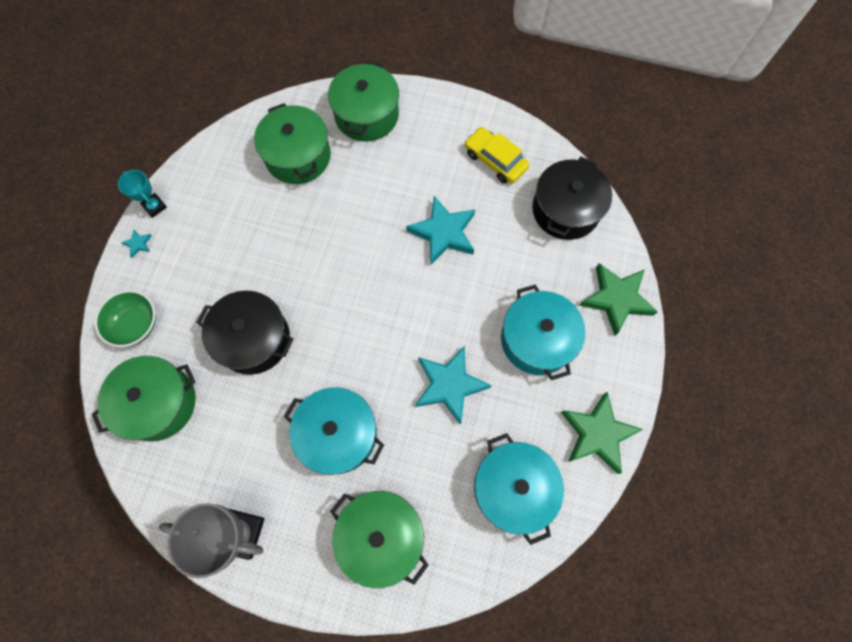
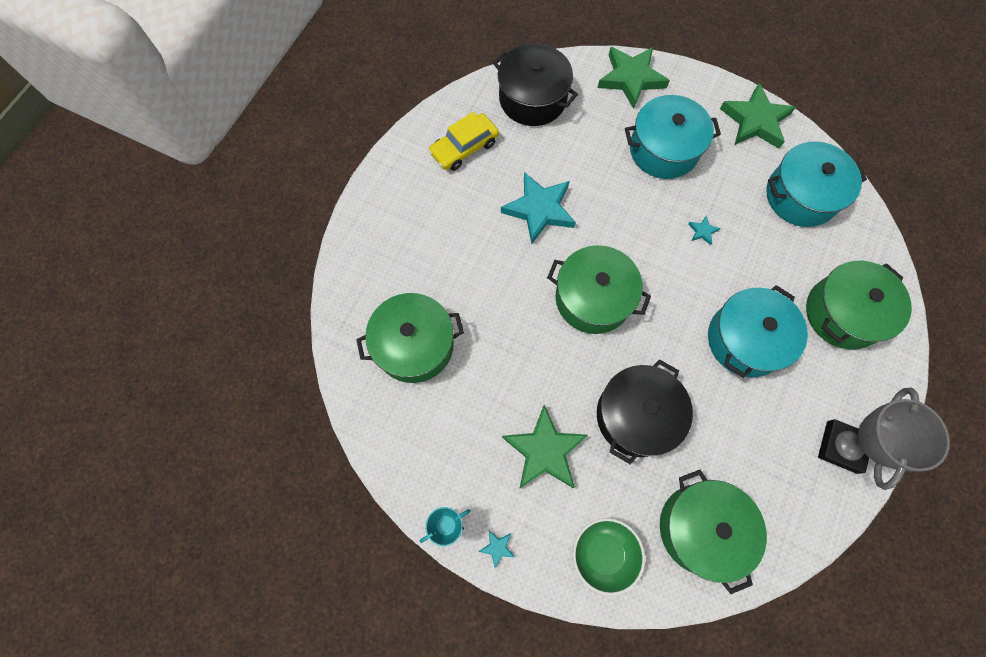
camera: 80 degrees left, 0 degrees up
green pot [328,61,399,142] -> green pot moved to [547,245,651,334]
turquoise star [415,346,492,425] -> turquoise star [688,215,720,245], size x0.41
none -> green star [502,405,588,489]

